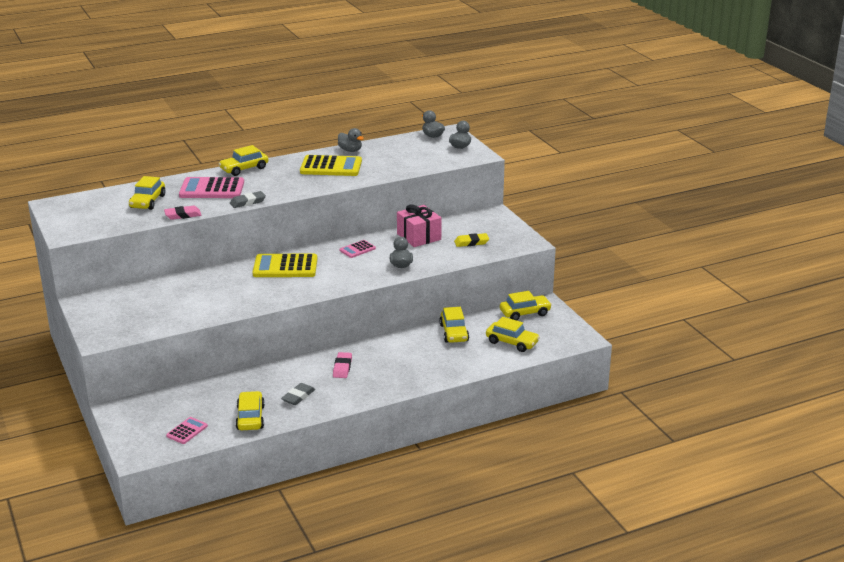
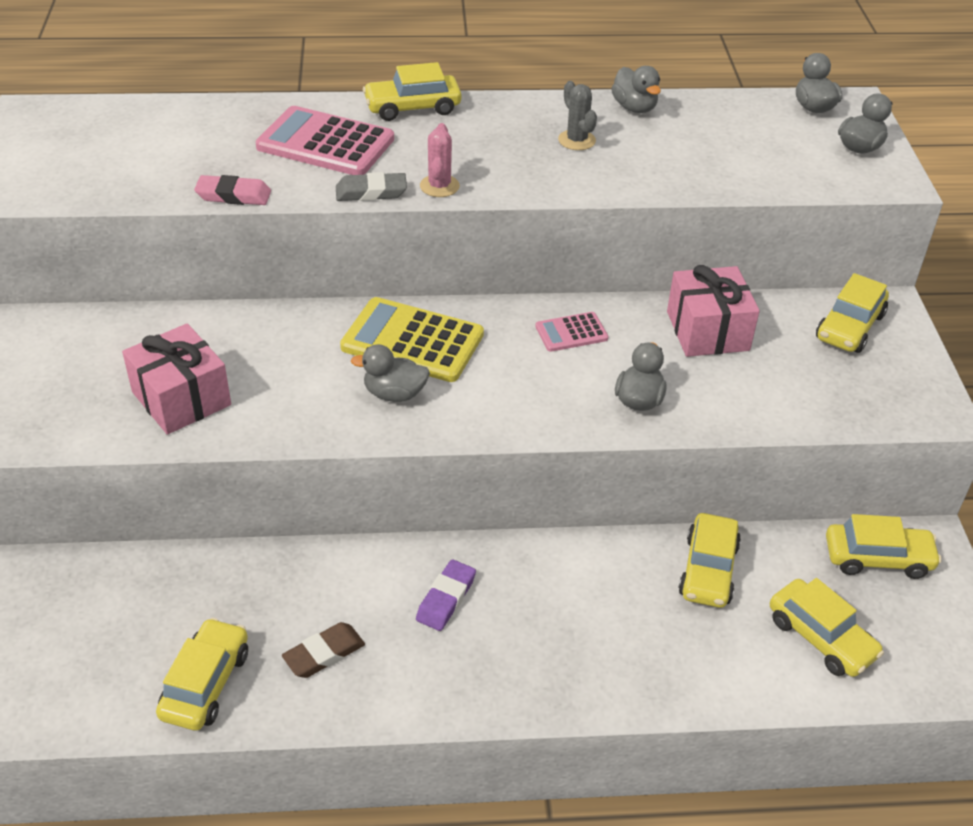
camera: 20 degrees right, 15 degrees up
yellow car [129,176,166,210] -> yellow car moved to [816,273,889,353]
pink calculator [166,417,208,444] -> none
grey eraser [281,383,315,405] -> brown eraser [282,622,365,678]
yellow calculator [300,155,362,176] -> grey cactus [558,81,597,150]
pink eraser [333,352,352,378] -> purple eraser [416,559,476,631]
yellow eraser [454,233,489,247] -> none
none -> pink gift [122,323,231,435]
none -> grey duck [351,344,430,402]
none -> pink cactus [420,123,460,197]

